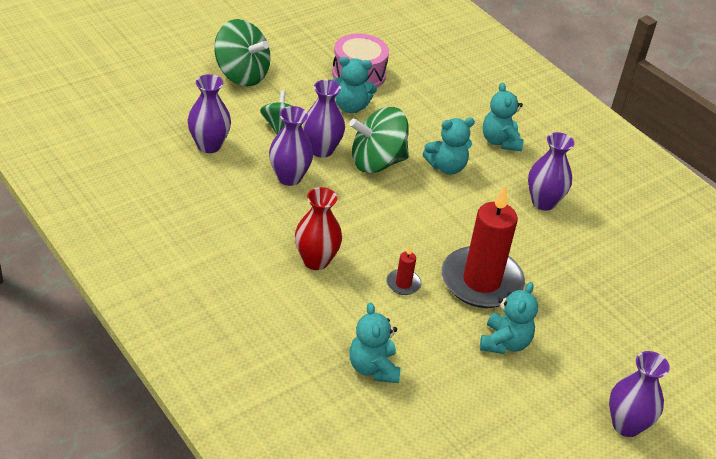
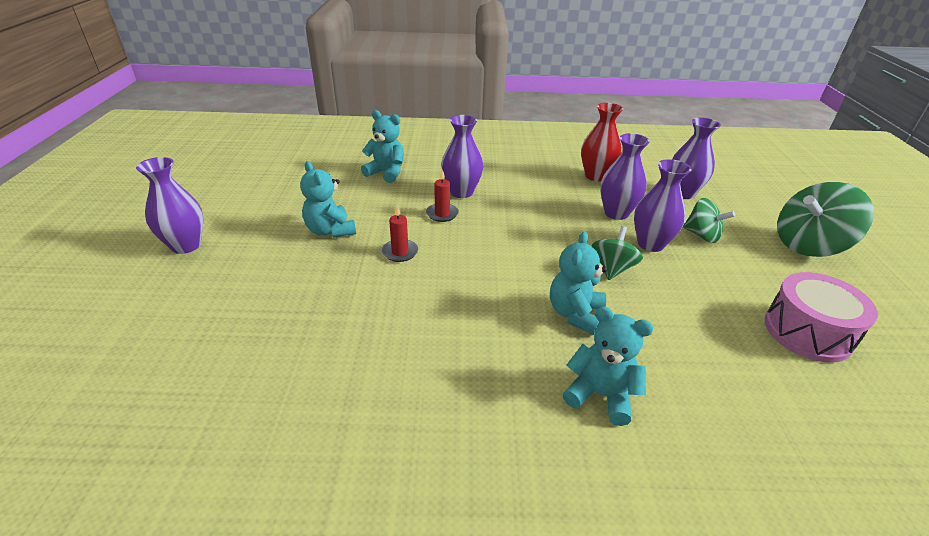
camera: 130 degrees right, 5 degrees down
red vase [295,187,342,270] -> red vase moved to [581,103,623,182]
turquoise teddy bear [333,57,377,113] -> none
green spinning top [349,107,409,173] -> green spinning top [591,226,643,280], size x0.59
red candle [442,186,525,308] -> red candle [382,205,418,262], size x0.42
purple vase [528,132,575,211] -> purple vase moved to [441,115,484,198]

